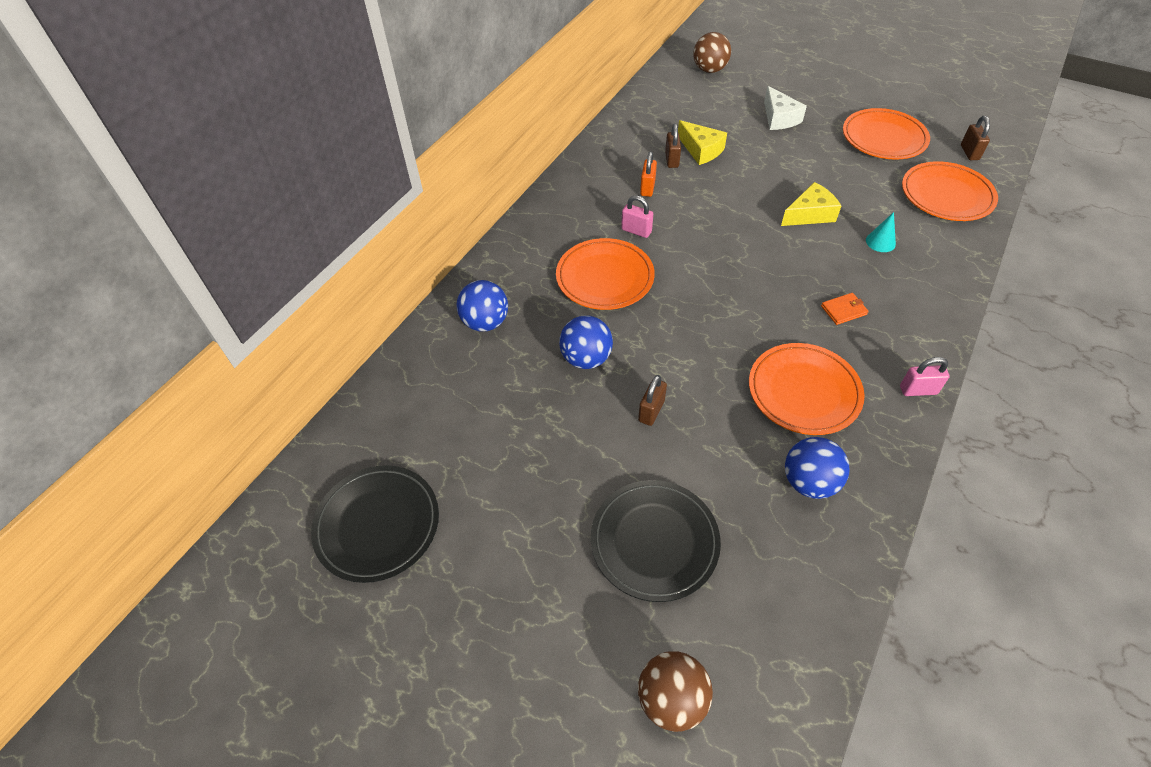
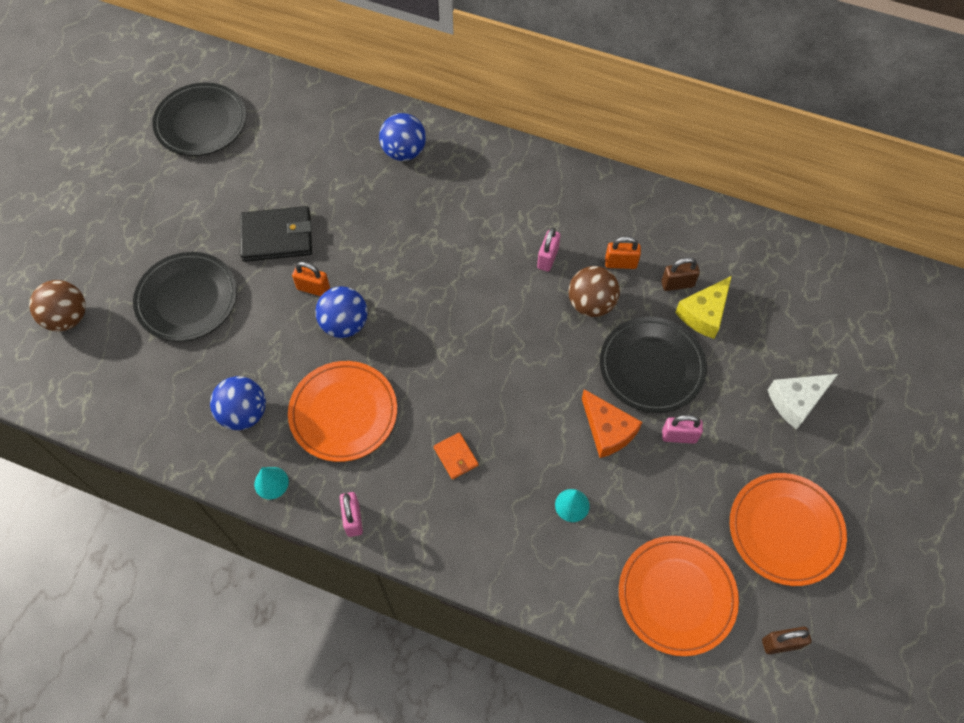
camera: 80 degrees right, 10 degrees up
orange plate [556,238,655,310] -> none
blue ball [559,316,613,369] -> blue ball moved to [315,286,368,338]
brown padlock [638,375,667,426] -> orange padlock [292,262,330,296]
brown ball [694,32,731,73] -> brown ball moved to [568,266,620,317]
yellow cheese [781,182,841,226] -> orange cheese [582,389,642,458]
none -> black wallet [240,206,312,262]
none -> turquoise cone [254,467,289,499]
none -> black plate [600,316,707,413]
none -> pink padlock [662,415,703,444]

